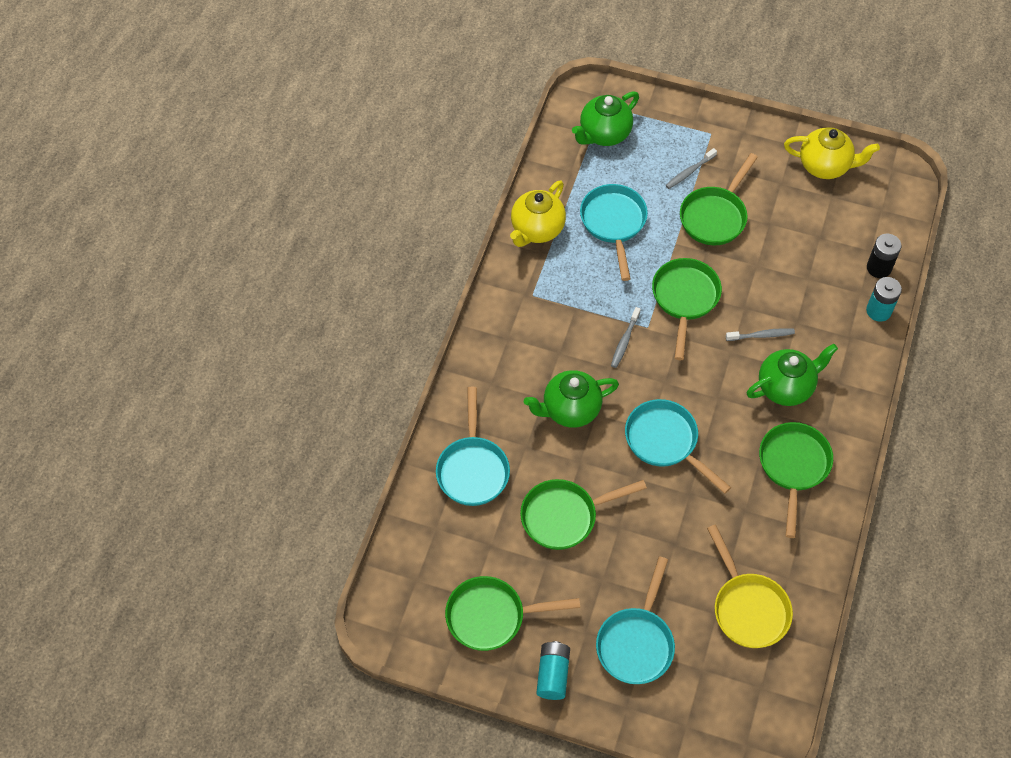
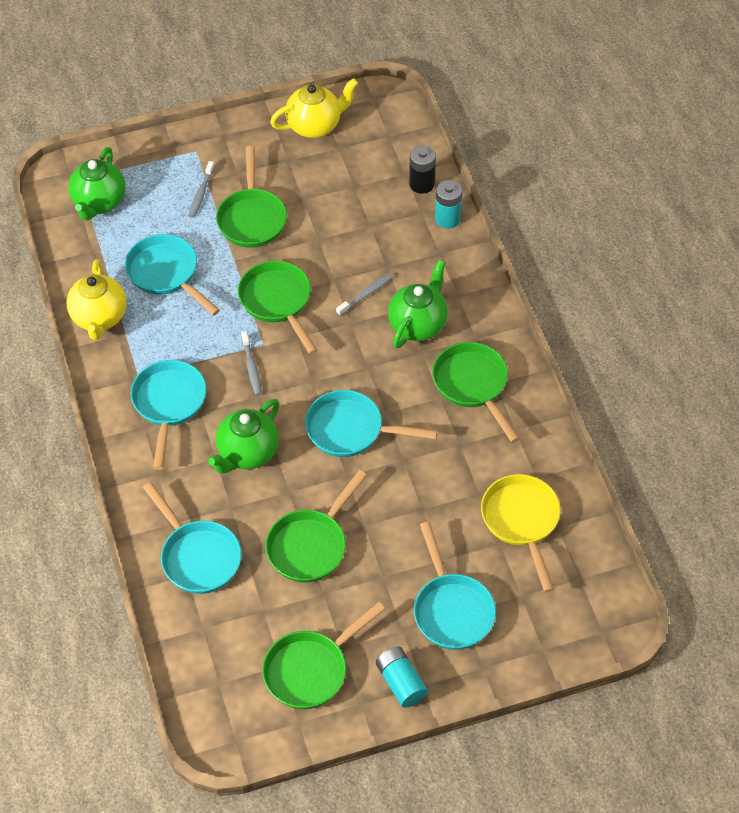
camera: 35 degrees left, 5 degrees down
yellow pan [707,525,793,648] -> yellow pan turned 135 degrees counterclockwise [481,474,560,592]
none -> turquoise pan [131,360,206,470]

